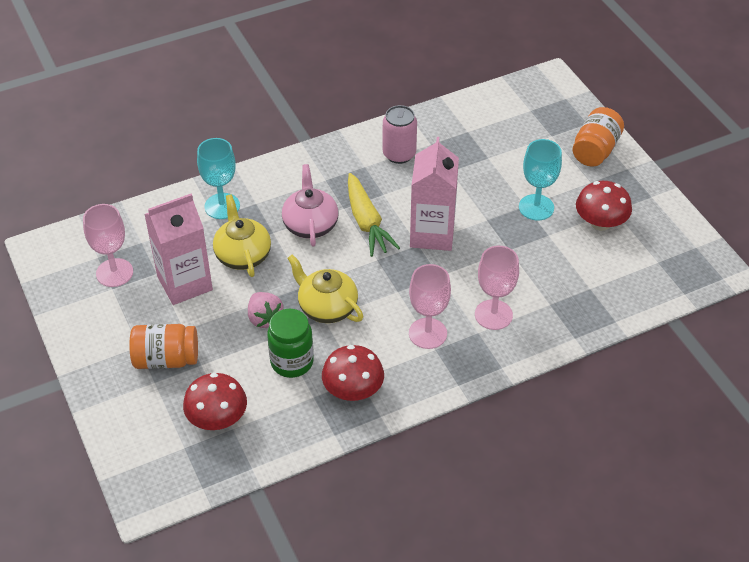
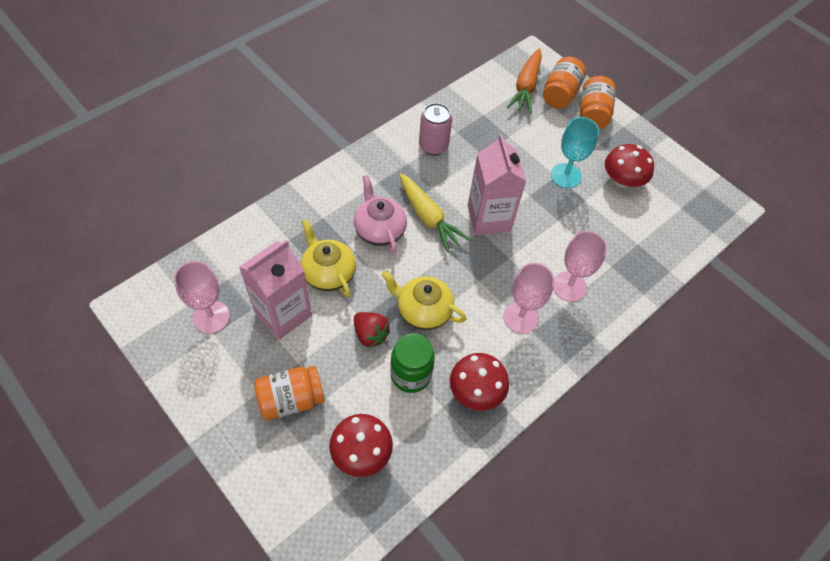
camera: 20 degrees left, 10 degrees up
turquoise goblet [197,138,240,219] -> none
pink strawberry [248,292,284,328] -> red strawberry [354,312,390,348]
none -> orange carrot [507,49,542,114]
none -> orange jar [543,57,586,109]

